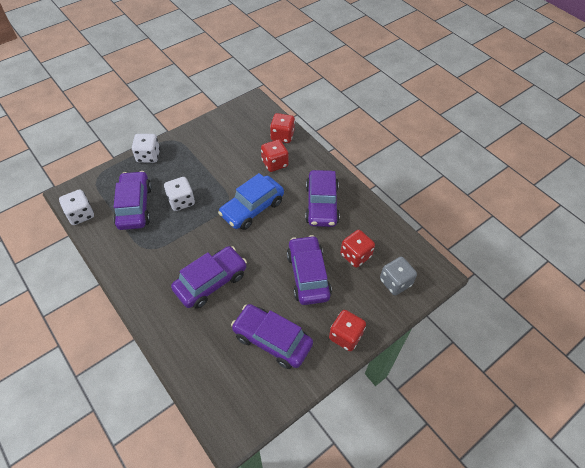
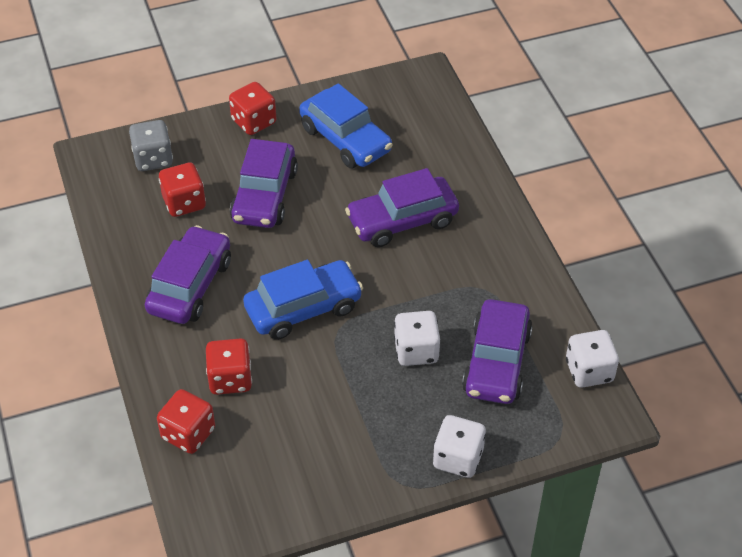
camera: 160 degrees left, 5 degrees down
purple car [231,304,313,369] -> blue car [299,83,393,169]

